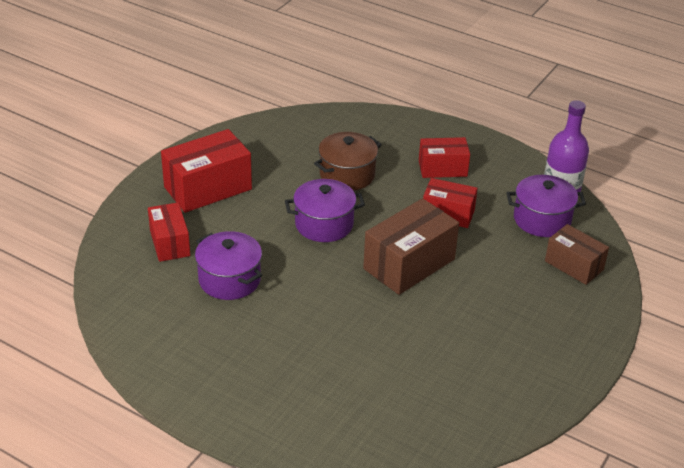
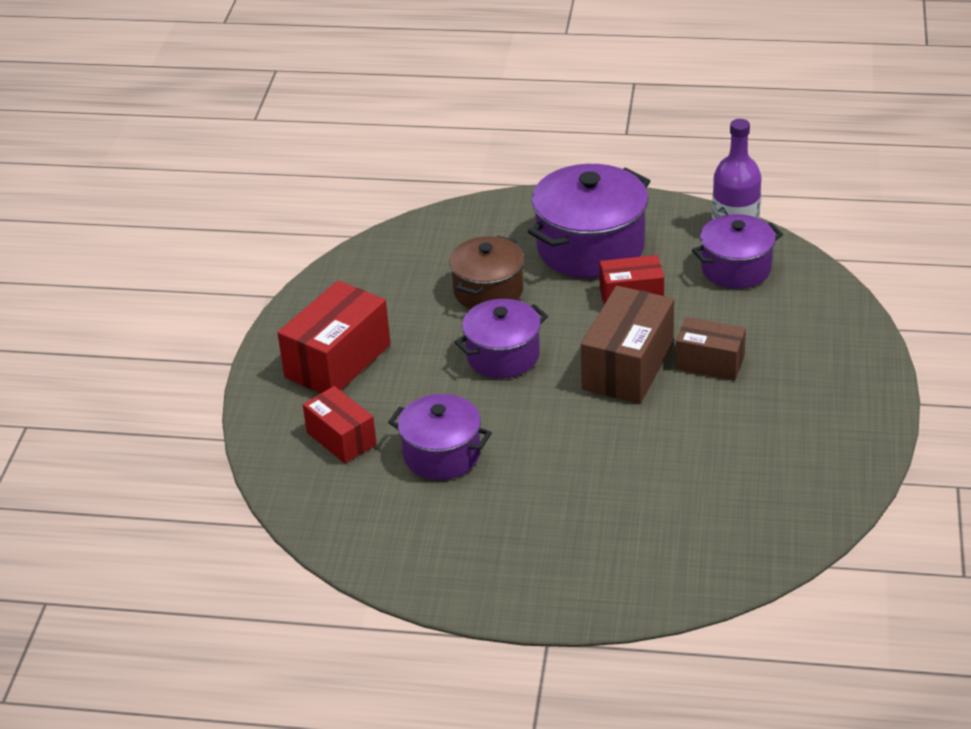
camera: 20 degrees left, 0 degrees up
red box [419,137,470,178] -> purple pot [528,164,650,278]
brown box [545,224,609,285] -> brown box moved to [675,317,746,380]

